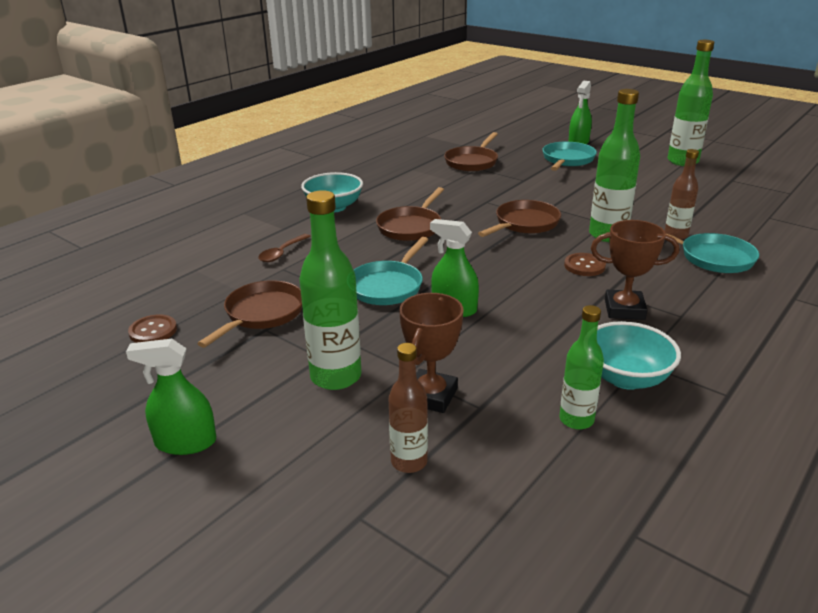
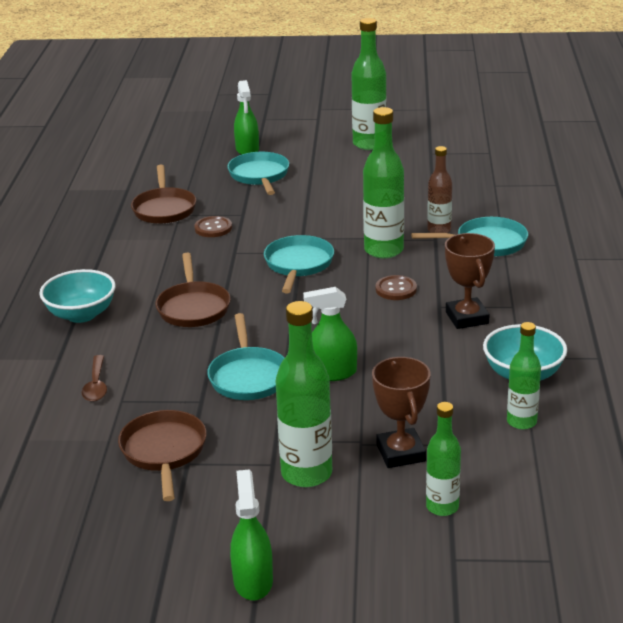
camera: 35 degrees left, 0 degrees up
green spray bottle [126,339,216,455] -> green spray bottle turned 120 degrees clockwise [230,469,273,600]
brown button [128,314,177,343] -> brown button moved to [194,216,232,237]
brown bottle [389,343,428,473] -> green bottle [426,402,461,516]
brown pan [478,200,561,237] -> turquoise pan [264,235,334,293]
brown trophy [591,220,679,320] -> brown trophy turned 75 degrees counterclockwise [445,233,495,329]

